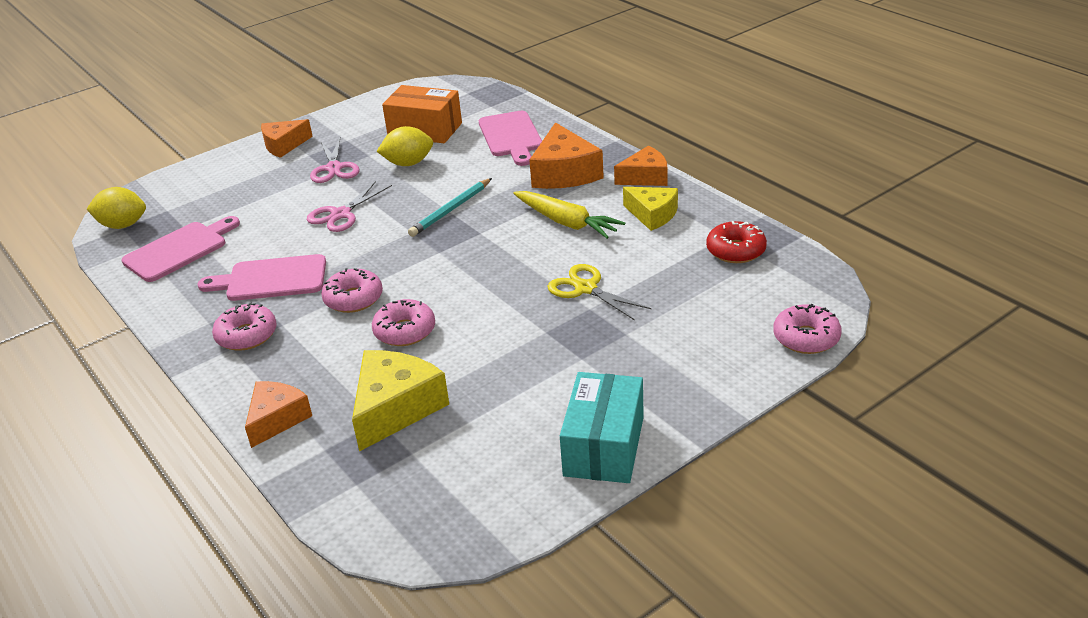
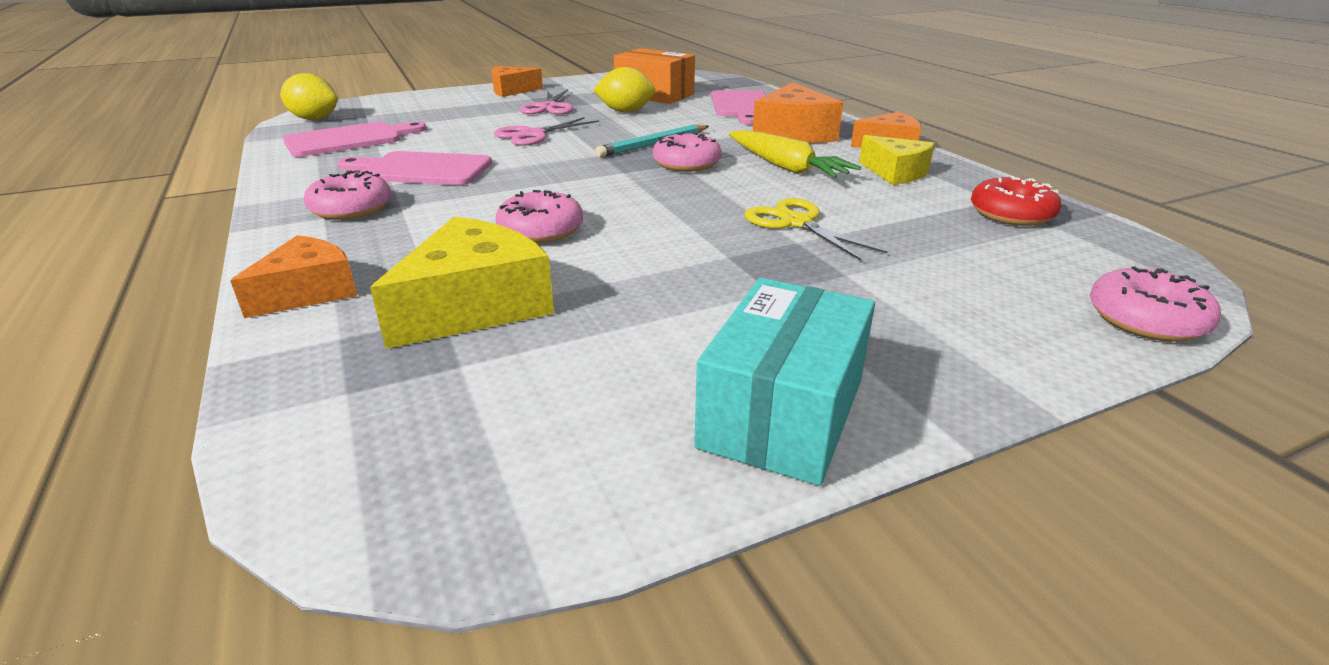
camera: 10 degrees right, 5 degrees down
pink donut [321,268,383,313] -> pink donut moved to [653,132,722,172]

